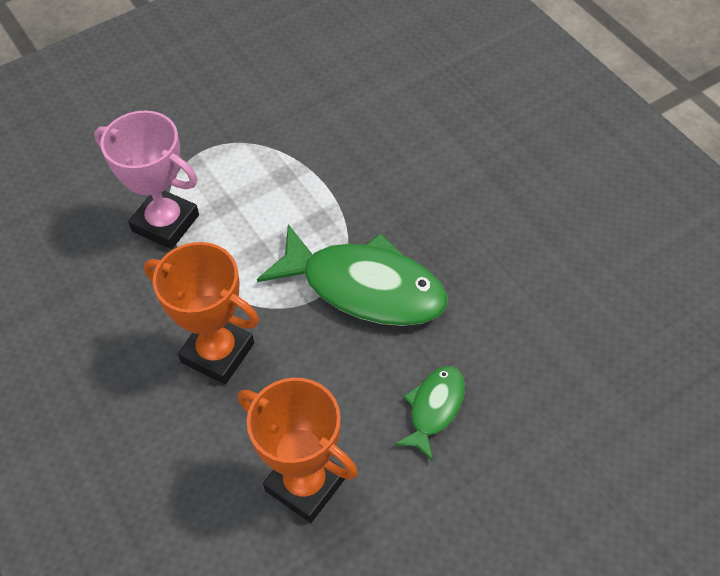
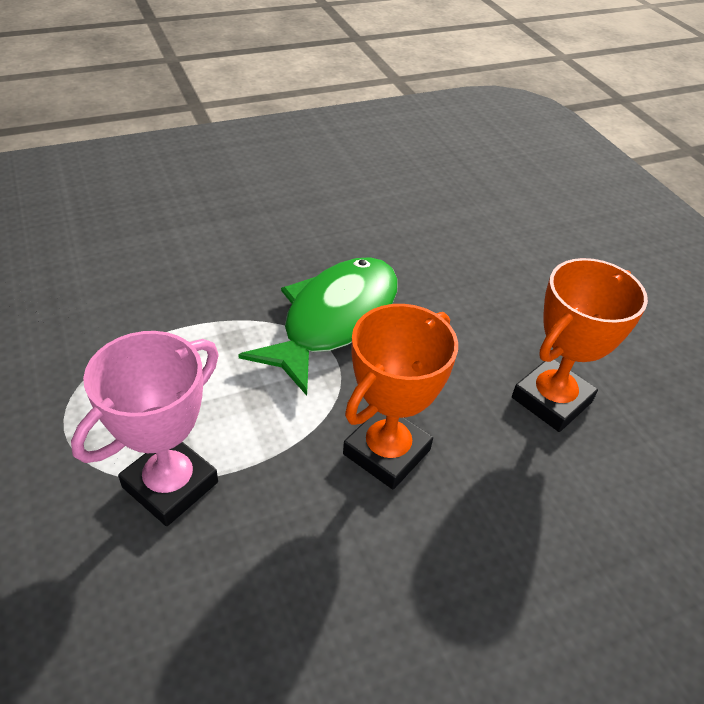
camera: 85 degrees left, 10 degrees down
green fish [394,366,465,461] -> none

